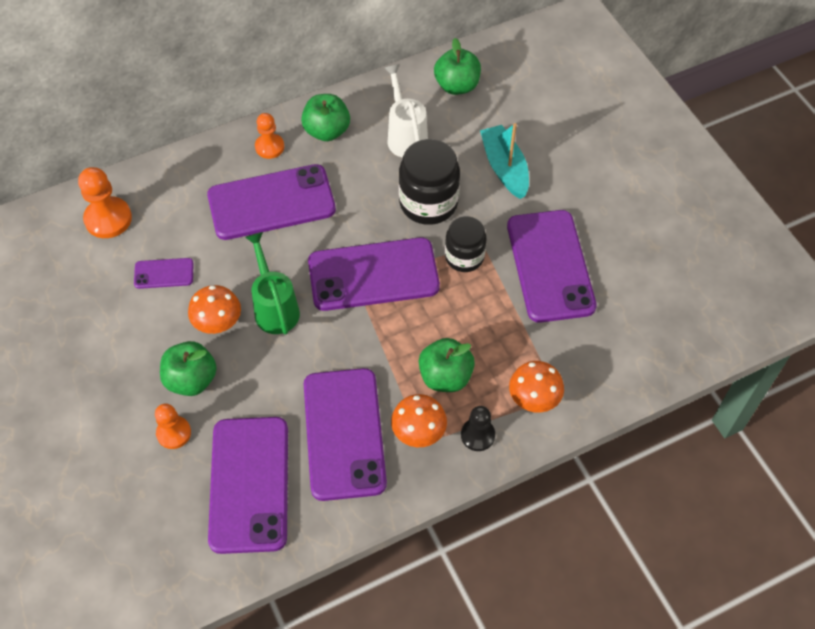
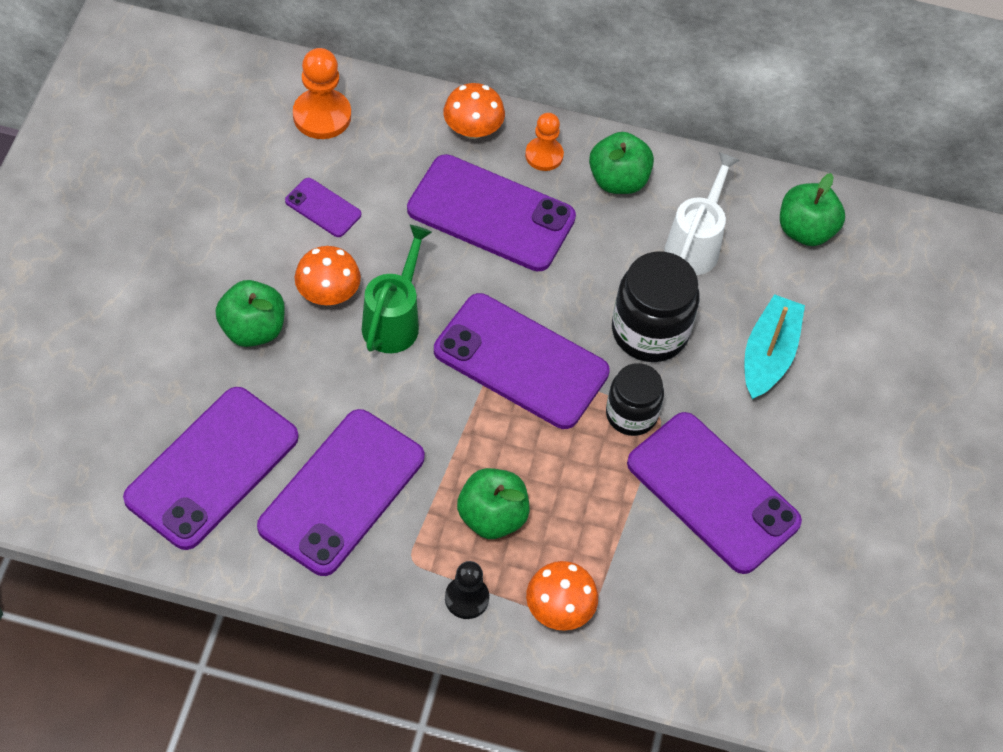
camera: 35 degrees right, 0 degrees up
orange pawn [155,403,191,449] -> none
orange mushroom [391,394,447,447] -> orange mushroom moved to [443,83,505,139]
purple phone [507,210,597,323] -> purple phone turned 75 degrees counterclockwise [627,412,802,574]

